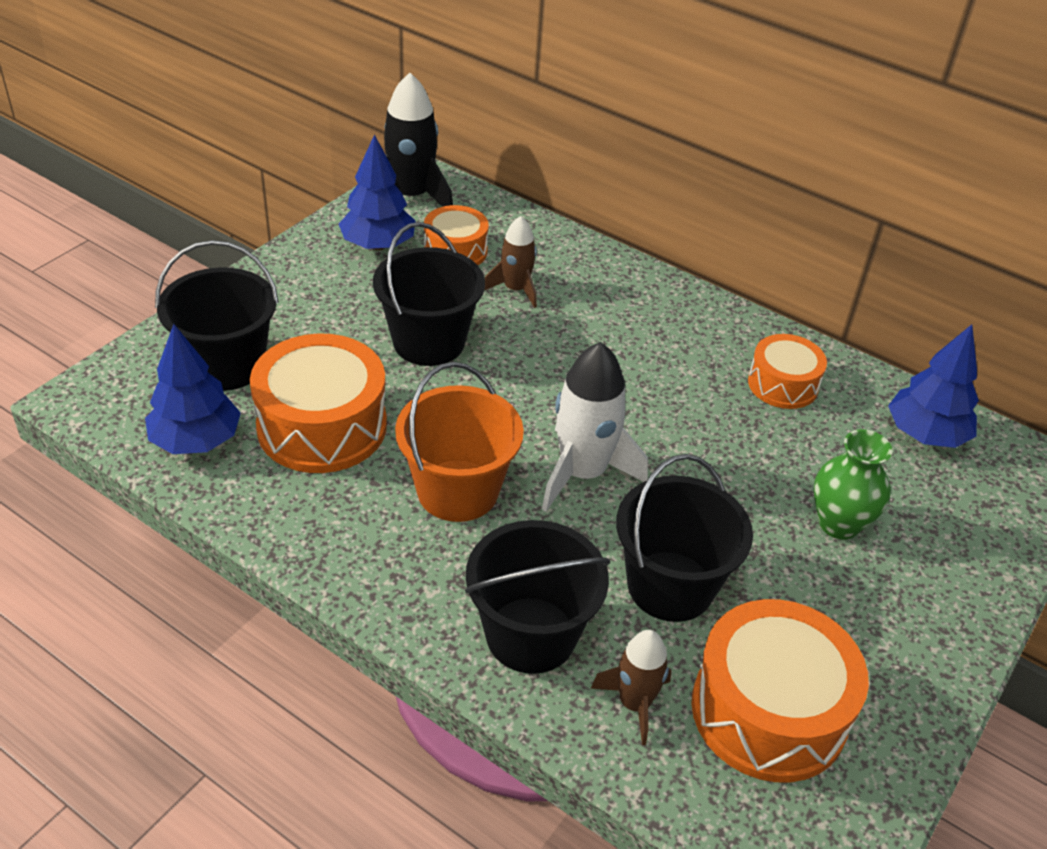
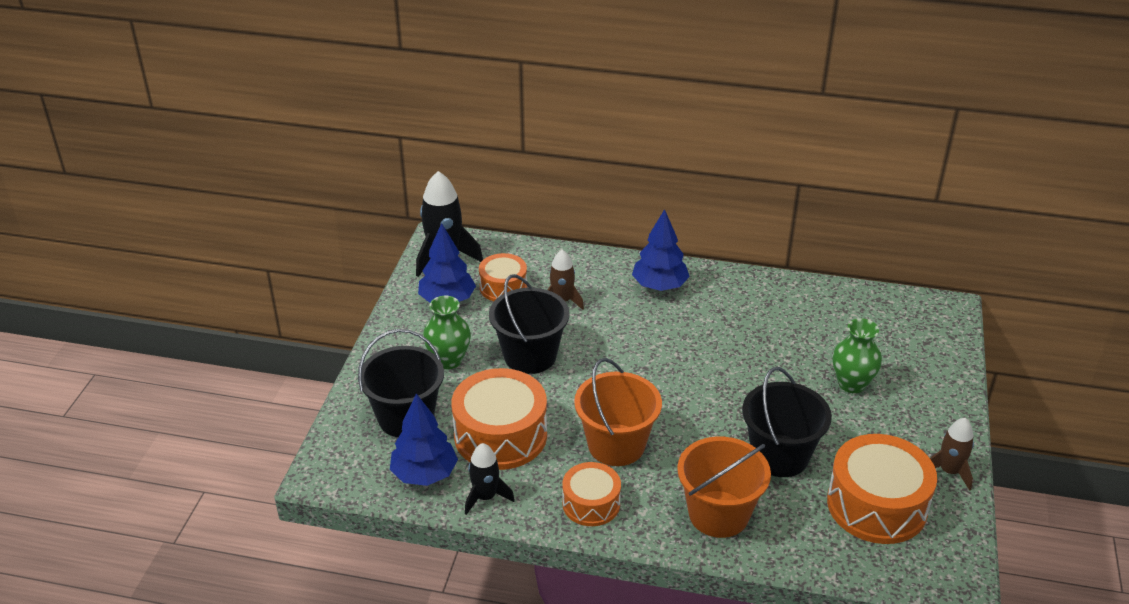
camera: 20 degrees left, 5 degrees down
black bucket [465,520,610,674] -> orange bucket [677,437,771,538]
white rocket [542,342,648,511] -> none
brown rocket [591,630,671,745] -> brown rocket moved to [930,418,974,491]
orange drum [748,334,827,409] -> orange drum moved to [562,462,621,526]
blue tree [888,324,979,448] -> blue tree moved to [632,209,690,291]
none -> green vase [423,296,471,369]
none -> black rocket [465,443,515,515]

